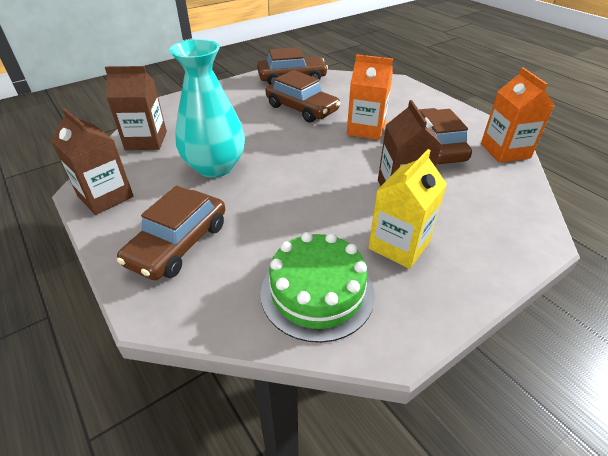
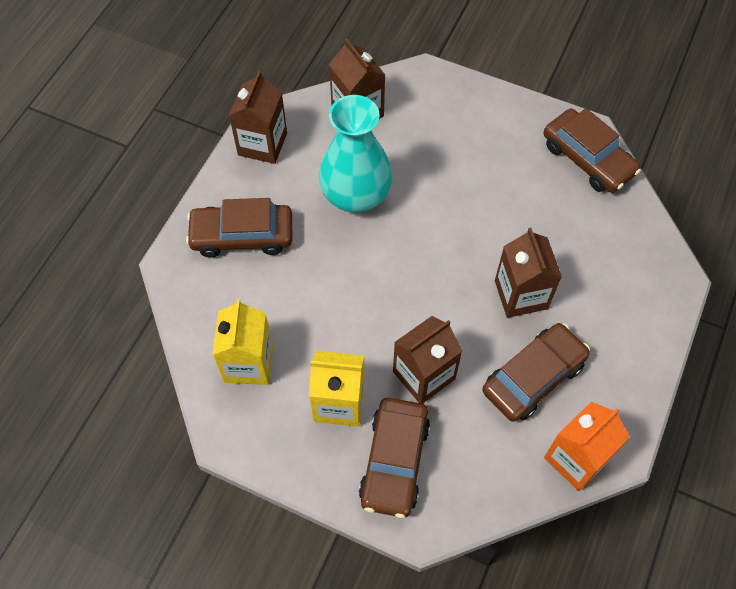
camera: 60 degrees right, 20 degrees up
green cake [261,232,375,343] -> yellow carton [212,299,273,385]
brown car [266,70,340,123] -> brown car moved to [359,398,430,518]
orange carton [347,54,393,140] -> brown carton [495,228,562,318]

